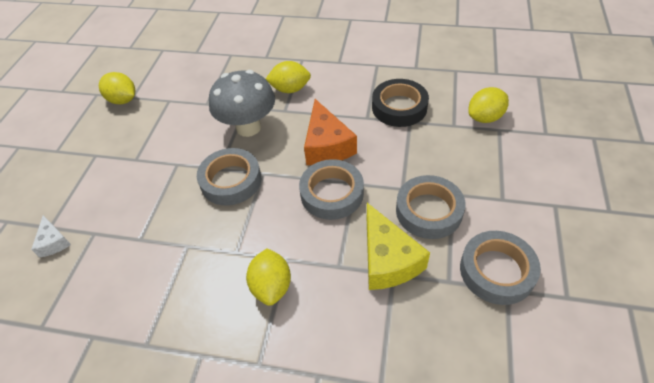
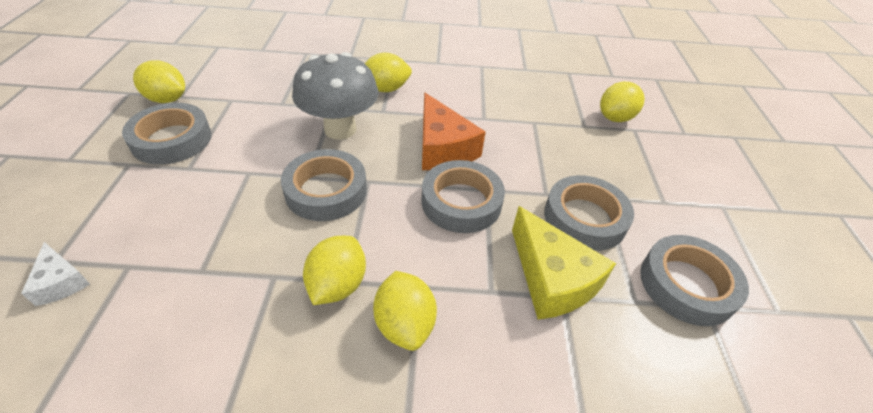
camera: 15 degrees left, 5 degrees down
black tape [372,79,429,127] -> none
none -> grey tape [122,103,212,165]
none -> yellow lemon [303,236,366,305]

